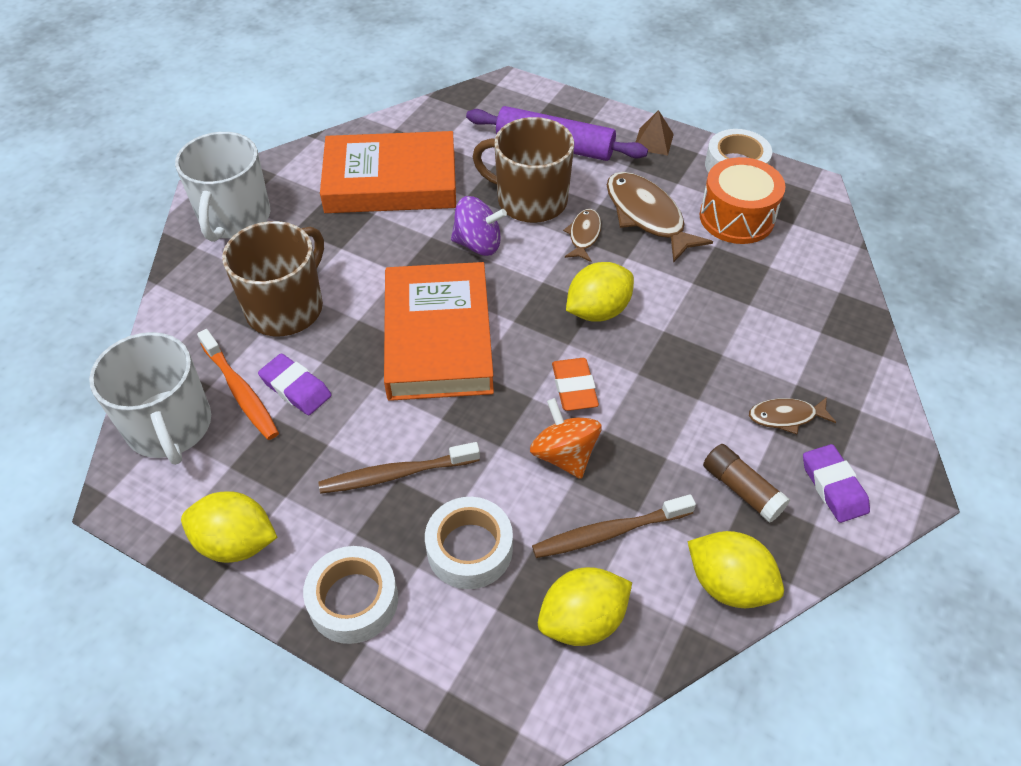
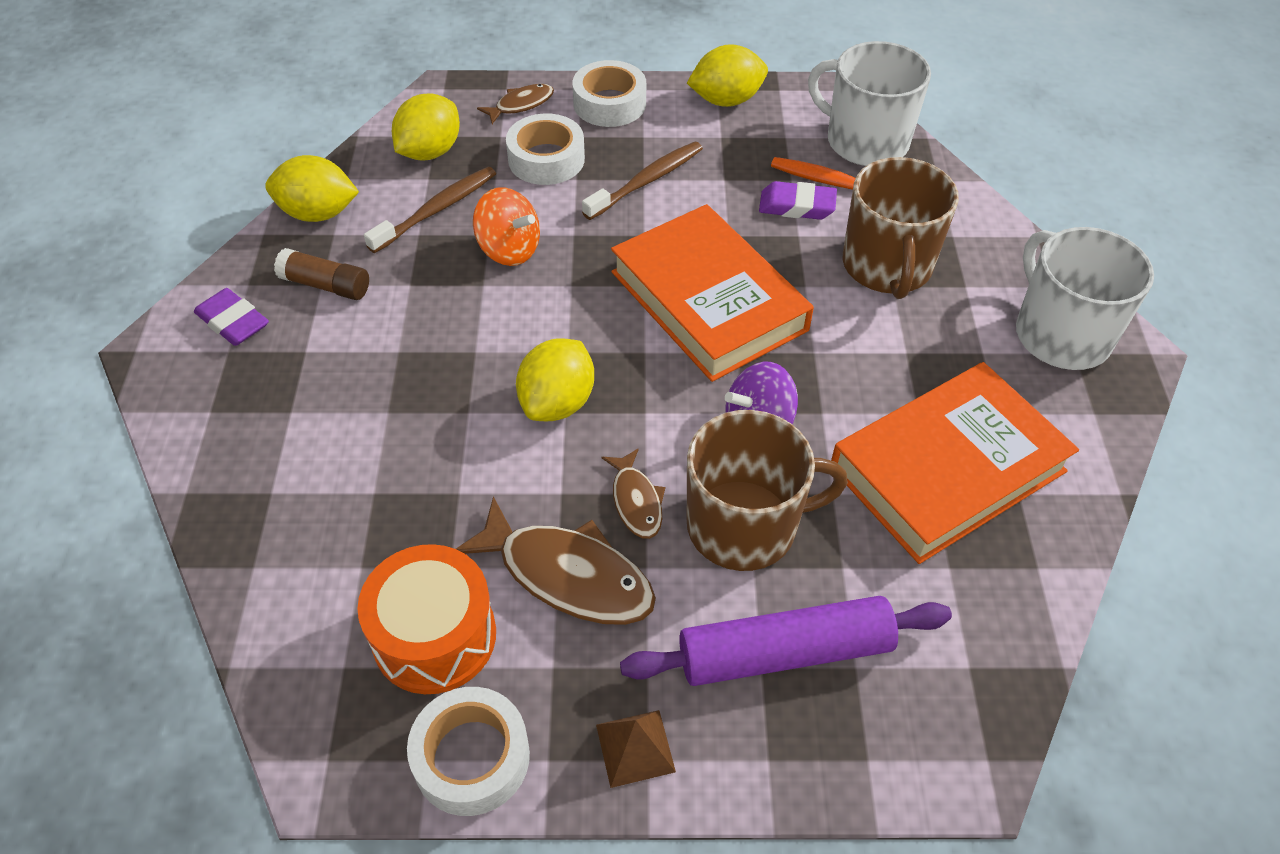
camera: 150 degrees right, 0 degrees up
orange eraser [552,358,599,411] -> none
brown fish [749,397,836,434] -> brown fish moved to [477,84,554,124]

